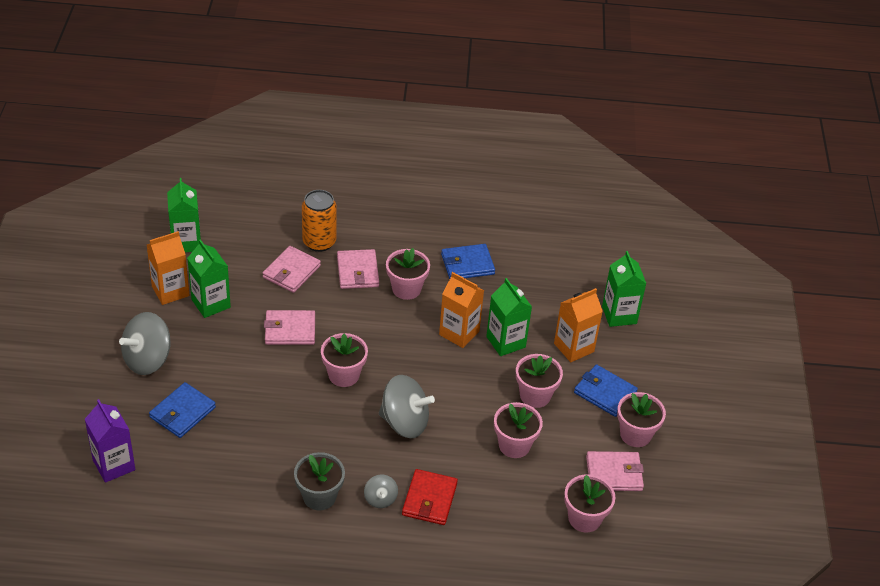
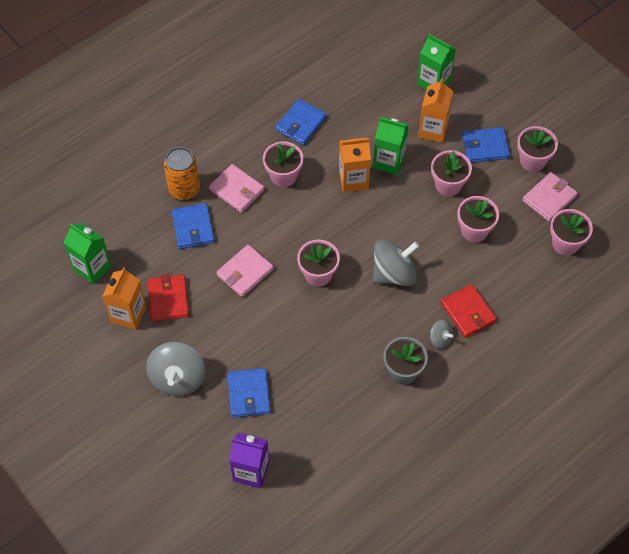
camera: 40 degrees left, 15 degrees up
green carton [187,239,231,318] -> red wallet [147,274,189,321]
pink wallet [263,246,321,293] -> blue wallet [172,203,215,249]

